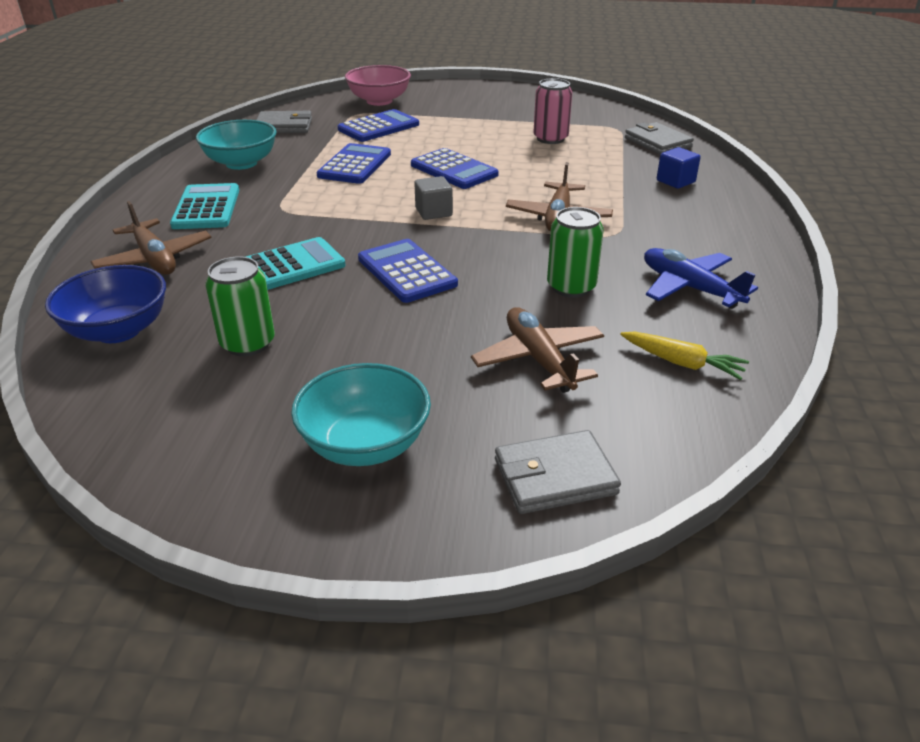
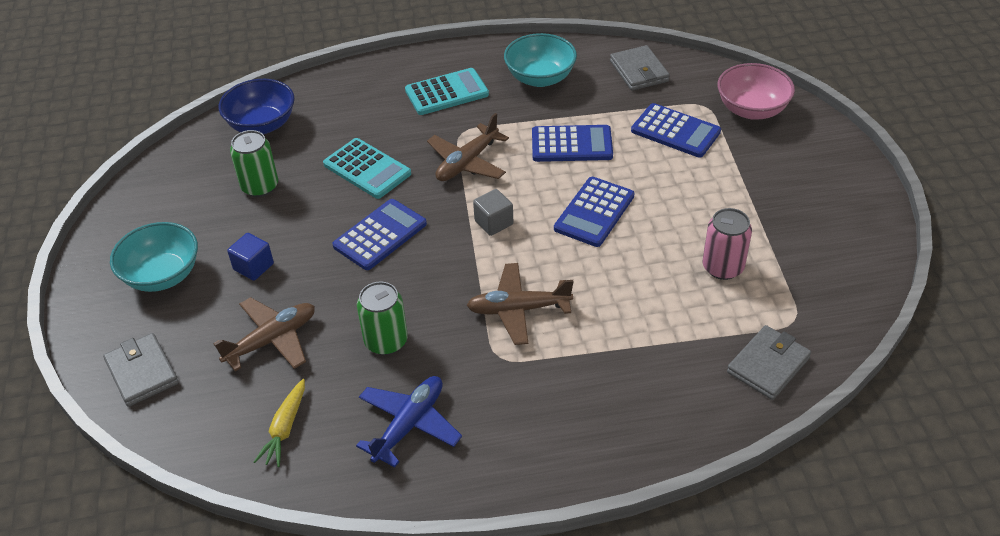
camera: 75 degrees right, 10 degrees up
brown plane [91,201,212,275] -> brown plane moved to [427,113,509,181]
blue cube [657,147,701,189] -> blue cube moved to [227,233,274,281]

